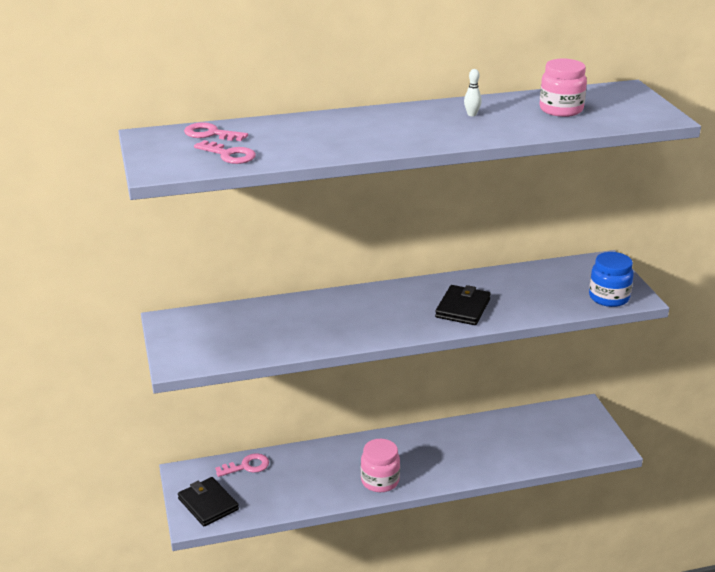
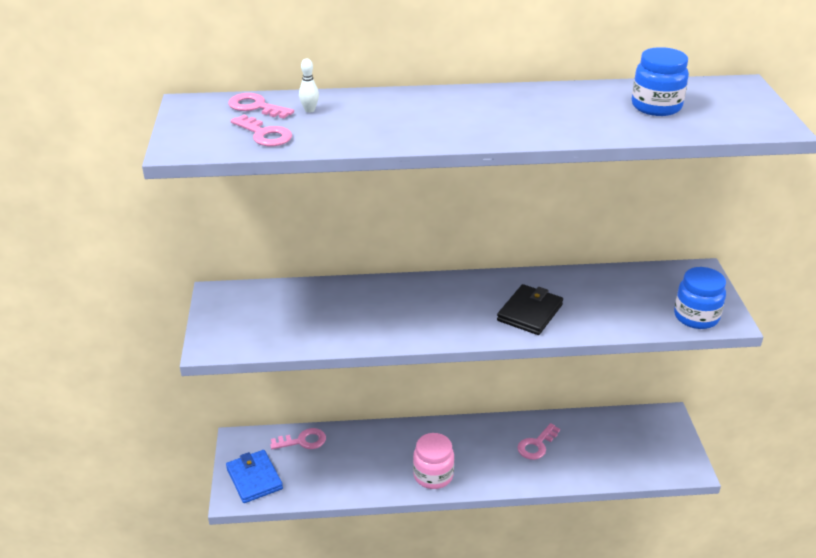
camera: 10 degrees right, 5 degrees up
black wallet [178,477,239,526] -> blue wallet [226,450,283,503]
white bowling pin [464,69,482,116] -> white bowling pin moved to [299,59,319,113]
pink jar [540,58,587,117] -> blue jar [632,47,689,116]
none -> pink key [517,423,560,460]

